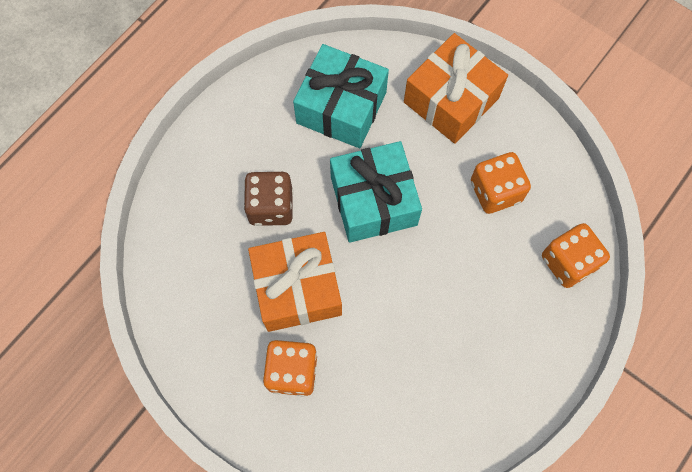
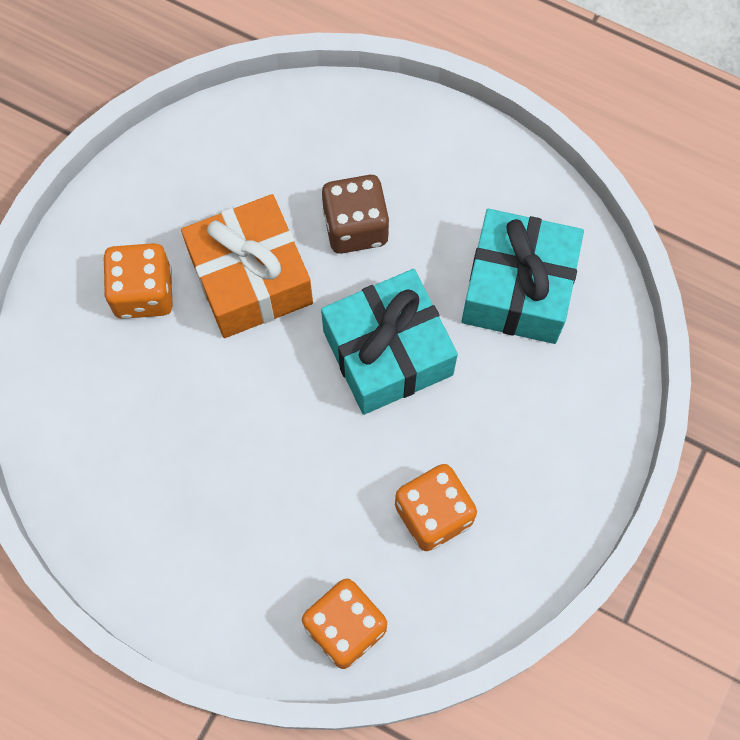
camera: 80 degrees right, 0 degrees up
orange gift [404,33,508,144] -> none

